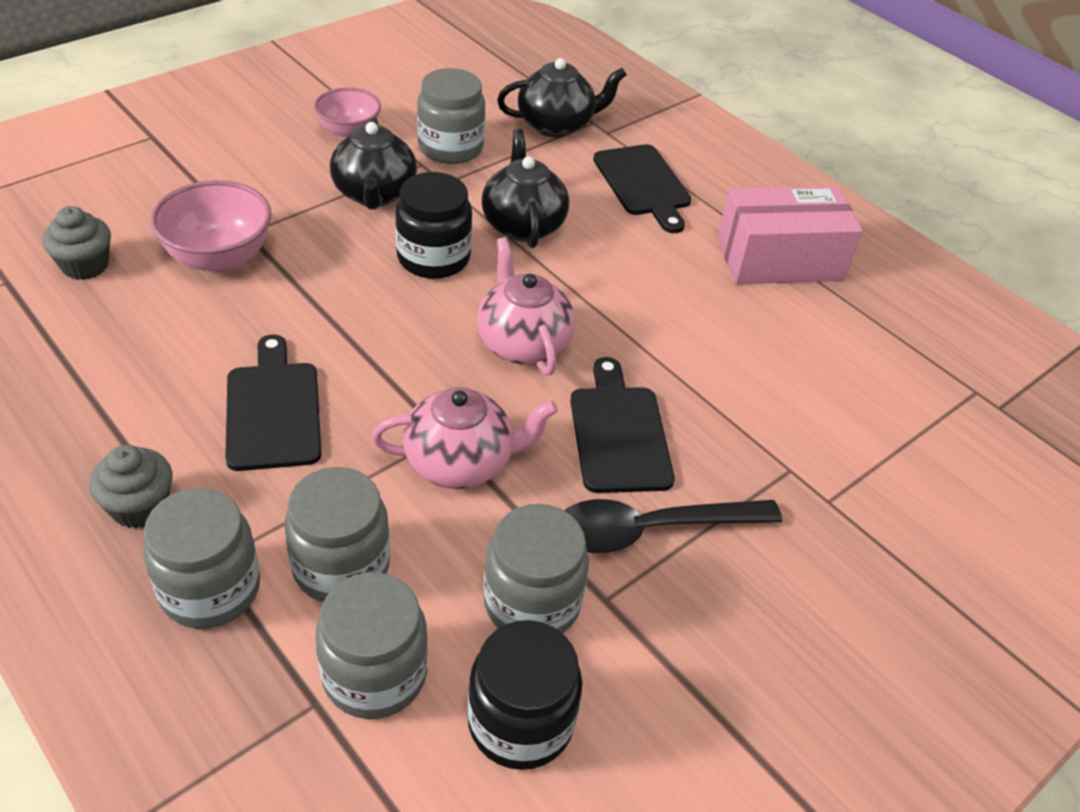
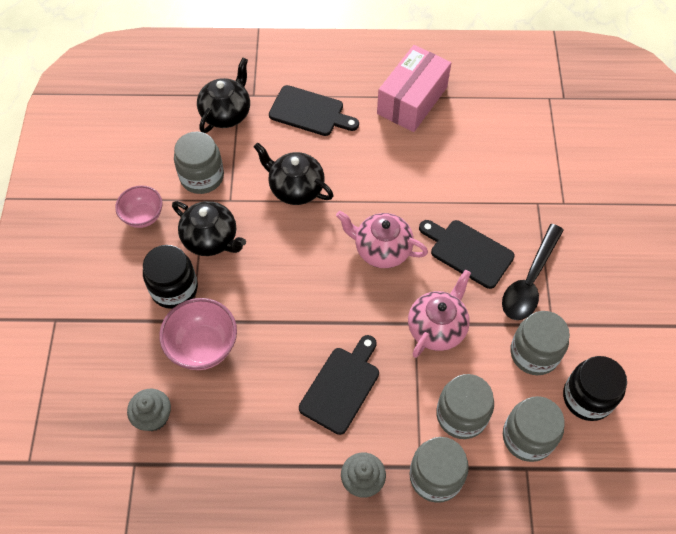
camera: 45 degrees left, 15 degrees up
black cutting board [225,334,321,471] -> black cutting board turned 90 degrees clockwise [299,335,379,435]
black jar [395,172,472,279] -> black jar moved to [143,245,198,309]

